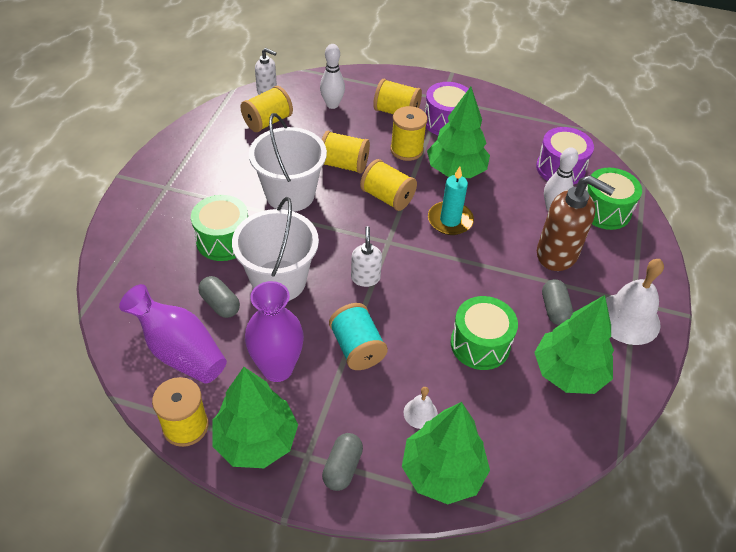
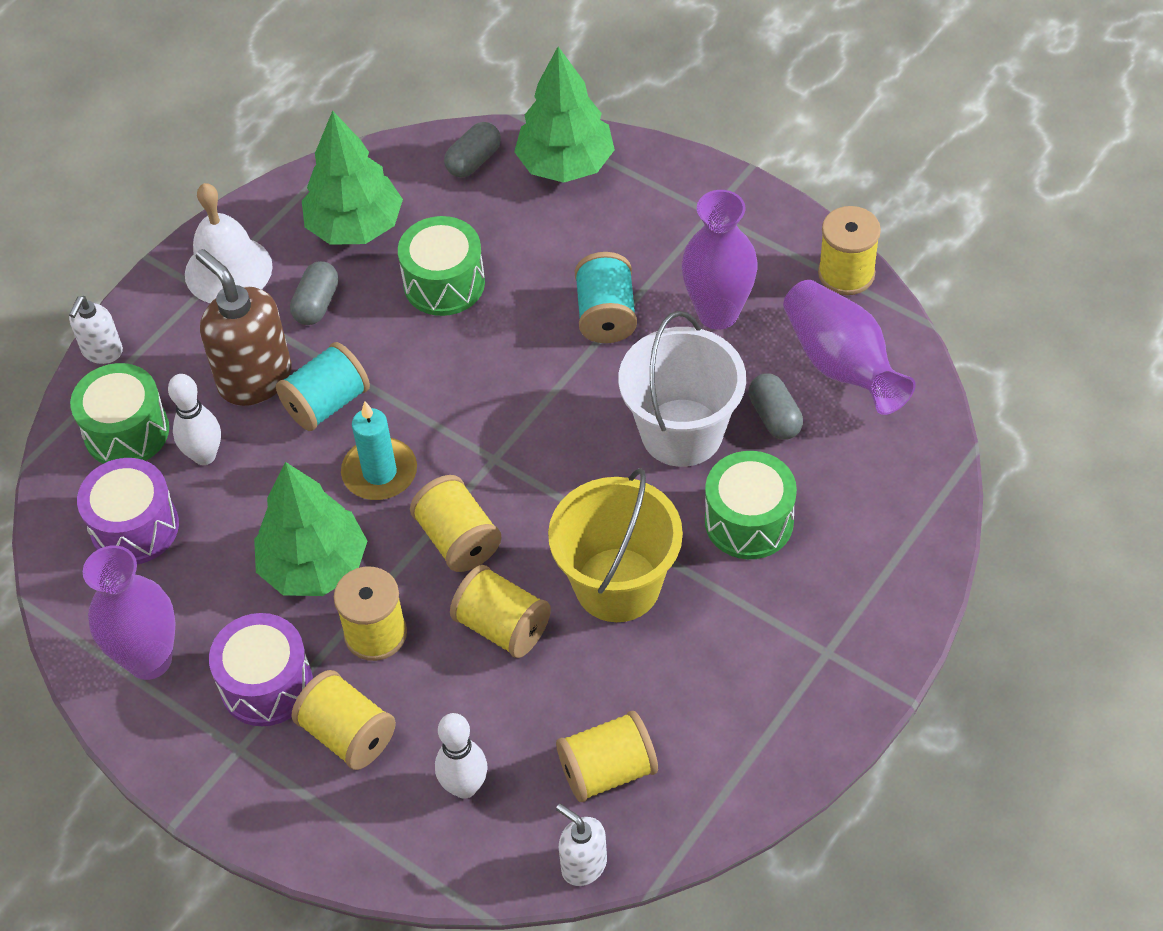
camera: 155 degrees left, 5 degrees up
green tree [213,367,298,468] -> none
white bucket [249,113,327,212] -> yellow bucket [548,468,683,622]
grey capsule [322,433,363,491] -> grey capsule moved to [444,122,501,177]
white soap dispenser [351,226,382,287] -> white soap dispenser moved to [69,296,123,364]
white bell [404,387,438,429] -> none
none -> purple vase [83,545,175,680]
none -> turquoise spool [276,342,370,431]

